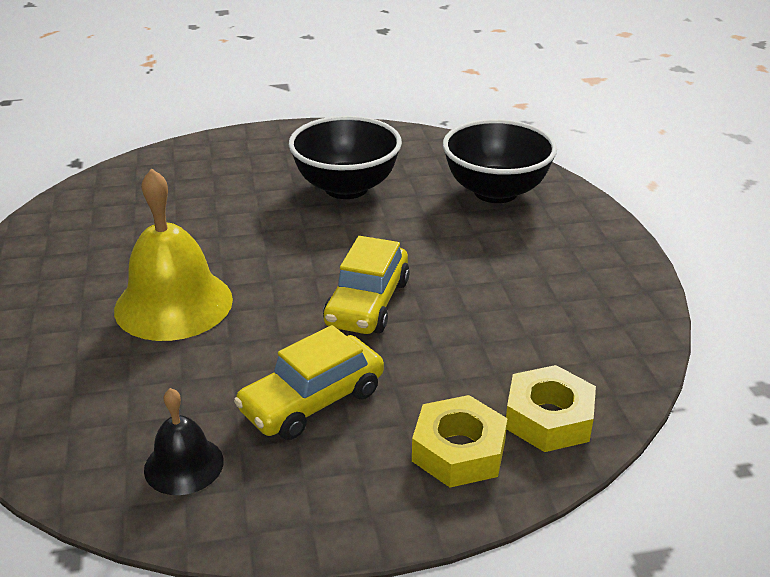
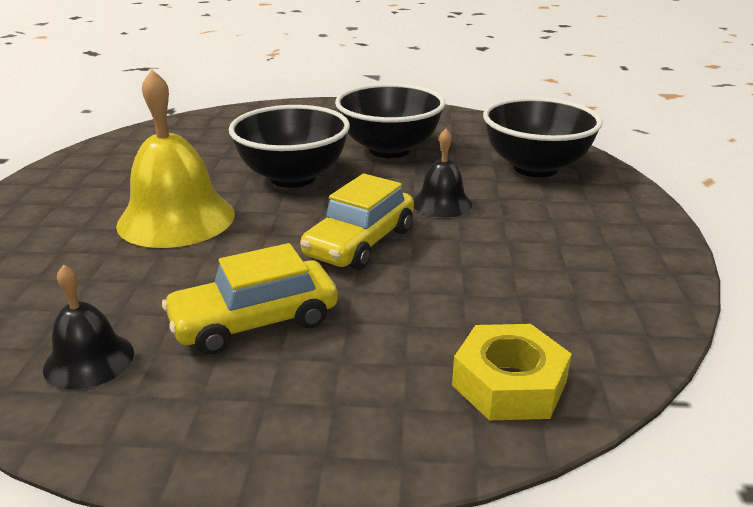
camera: 15 degrees right, 5 degrees down
yellow nut [412,395,508,488] -> none
none -> black bowl [229,105,350,188]
none -> black bell [413,129,472,217]

